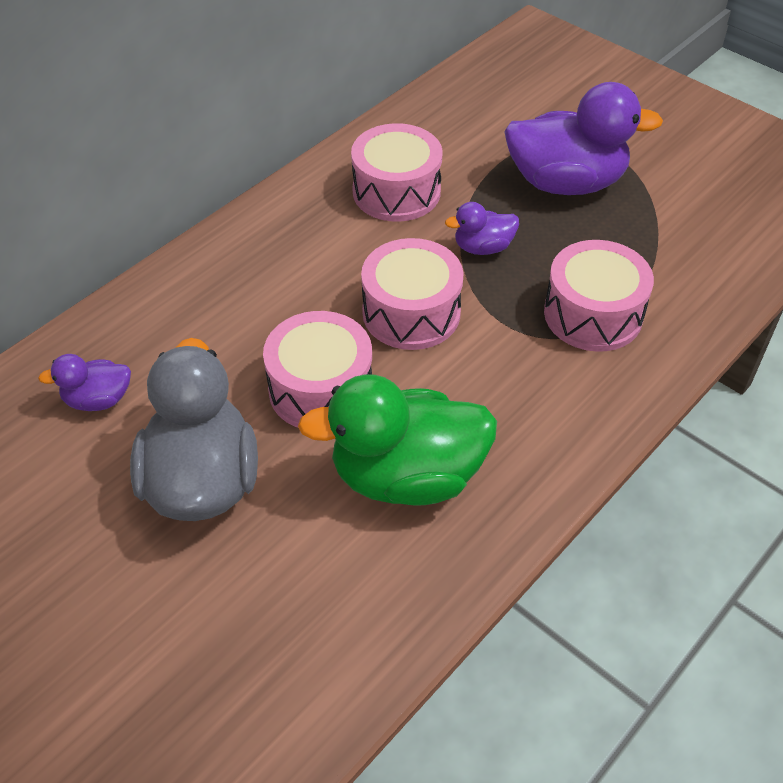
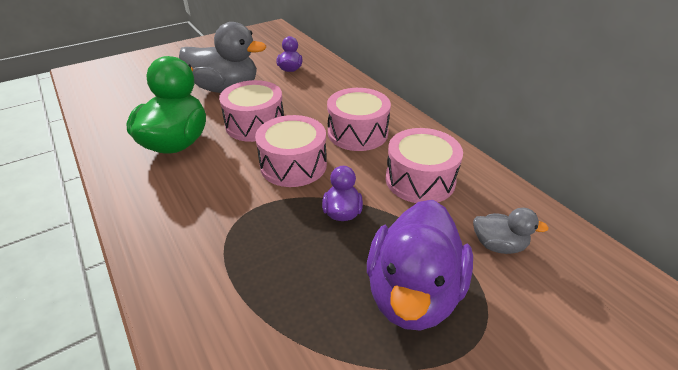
camera: 105 degrees right, 10 degrees down
pink drum [544,240,654,352] -> pink drum moved to [327,88,391,151]
none -> grey duck [473,208,549,254]

